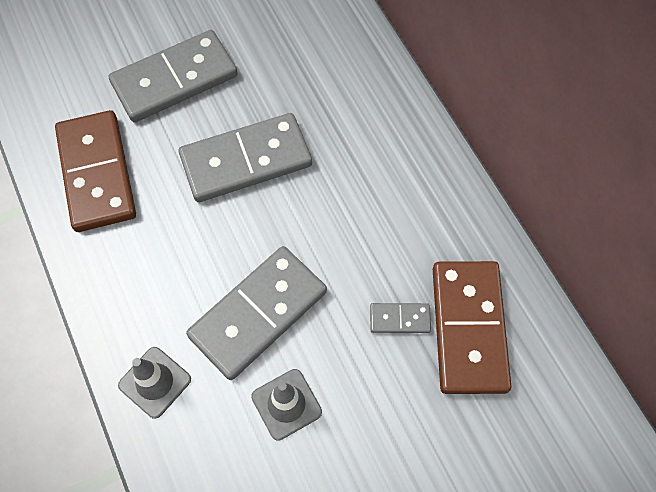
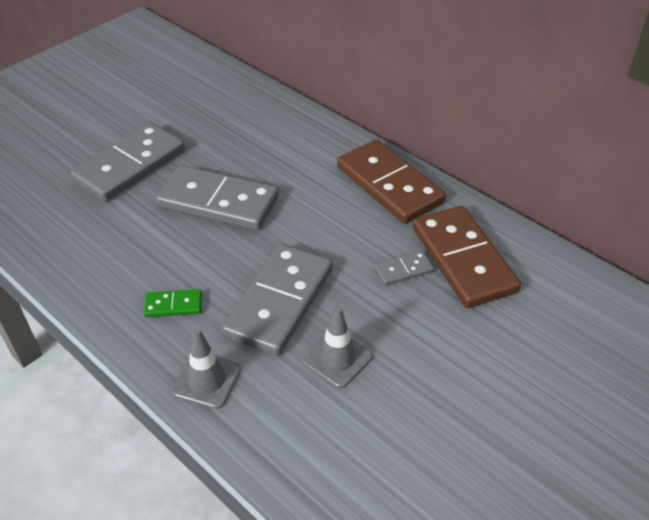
camera: 20 degrees left, 20 degrees down
brown domino [55,110,136,232] -> brown domino moved to [337,139,446,224]
grey domino [179,113,312,202] -> grey domino turned 60 degrees clockwise [156,165,279,230]
none -> green domino [143,289,202,317]

